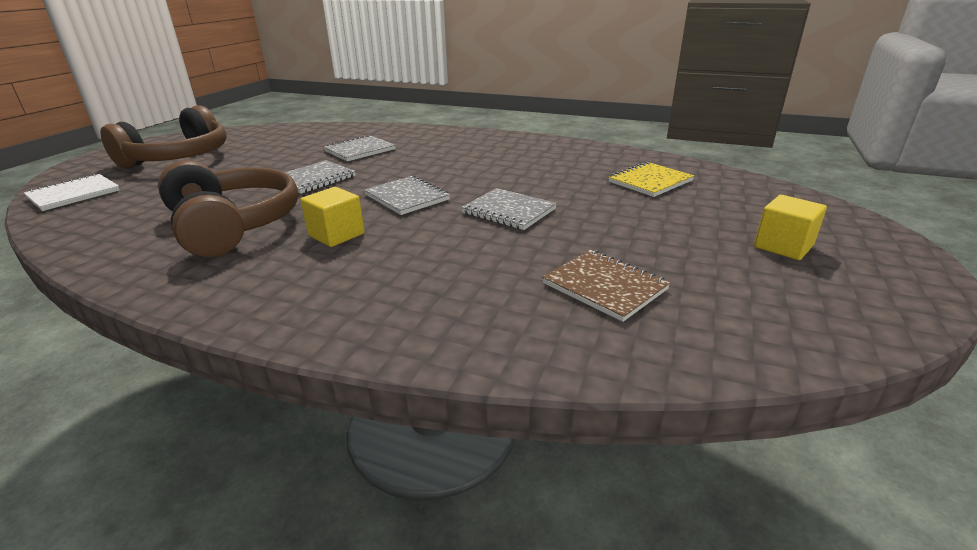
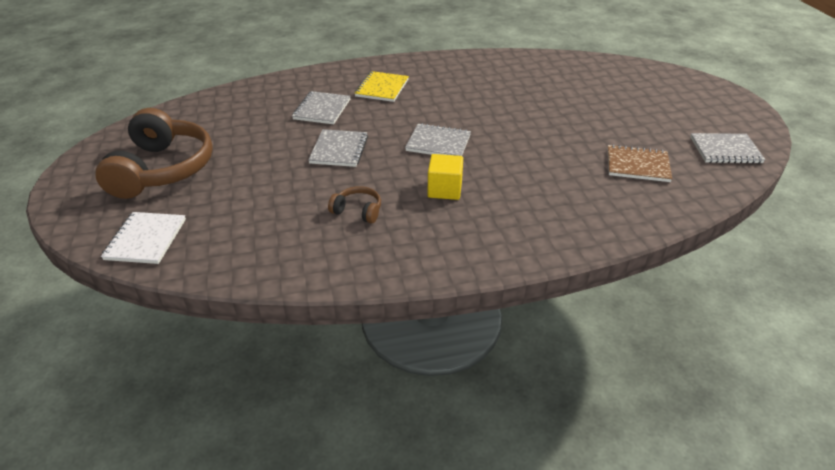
camera: 35 degrees left, 10 degrees up
brown headphones [158,160,298,257] -> brown headphones [328,186,381,223], size x0.43
grey notebook [461,188,557,230] -> grey notebook moved to [690,133,766,164]
yellow notebook [608,162,694,197] -> yellow notebook moved to [355,71,409,102]
yellow cube [754,195,827,260] -> none

